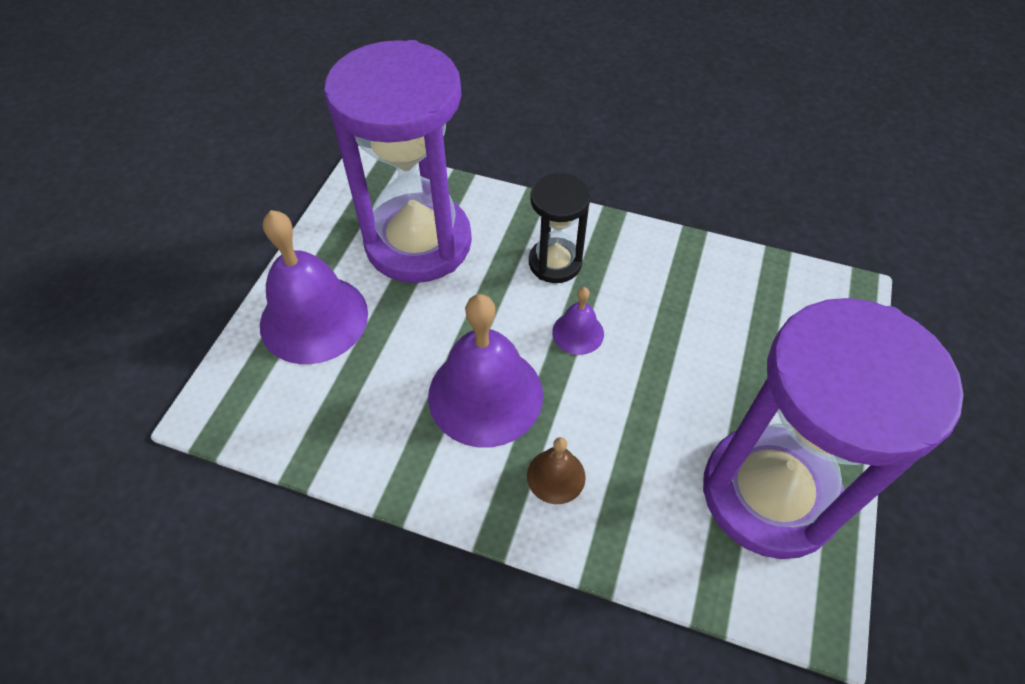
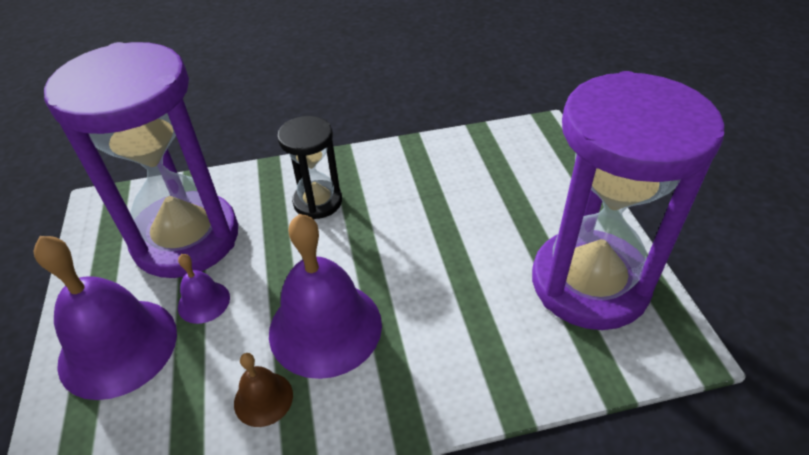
camera: 30 degrees left, 10 degrees down
brown bell [527,437,586,504] -> brown bell moved to [234,353,293,427]
purple bell [552,287,604,355] -> purple bell moved to [178,254,230,324]

